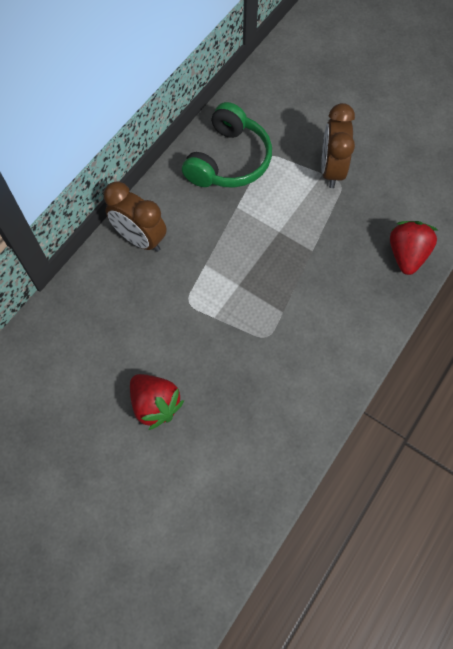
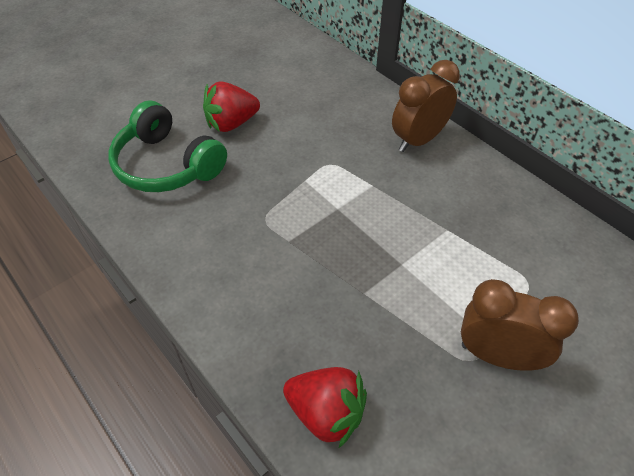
camera: 105 degrees right, 15 degrees down
green headphones [182,102,272,188] -> green headphones moved to [108,101,227,192]

